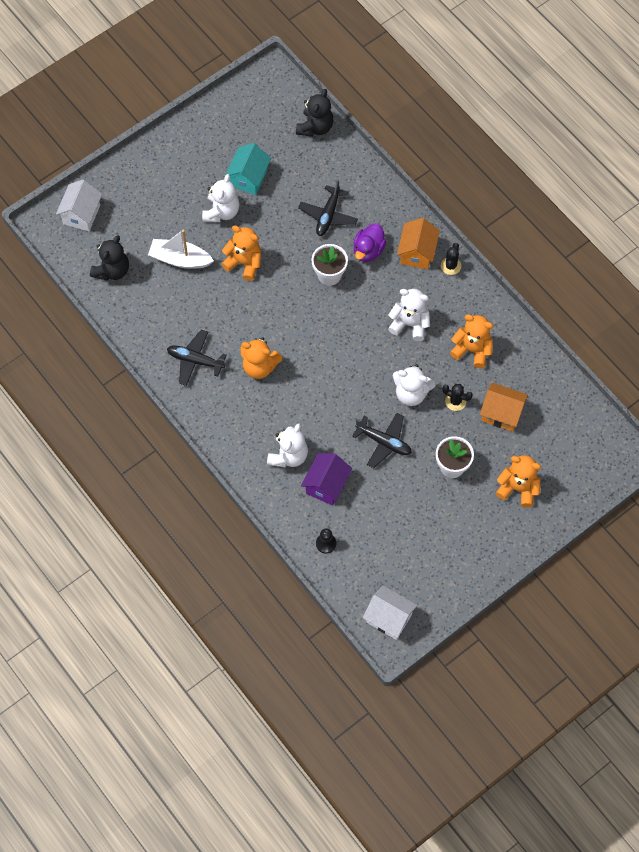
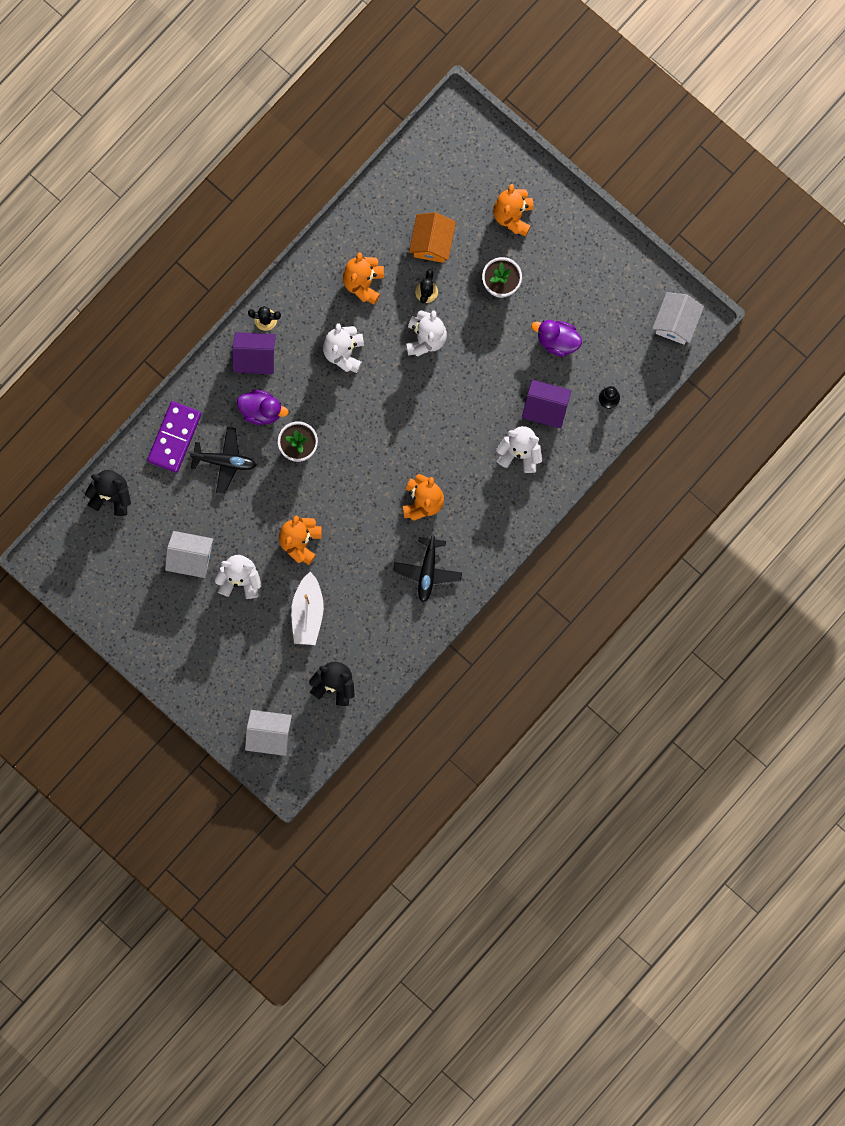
camera: 100 degrees left, 15 degrees up
turquoise house [225,143,271,195] -> white house [165,531,213,578]
black plane [352,413,412,468] -> none
orange house [397,218,440,269] -> purple house [232,332,276,374]
none -> purple domino [147,401,201,473]
none -> purple duck [531,320,582,357]

